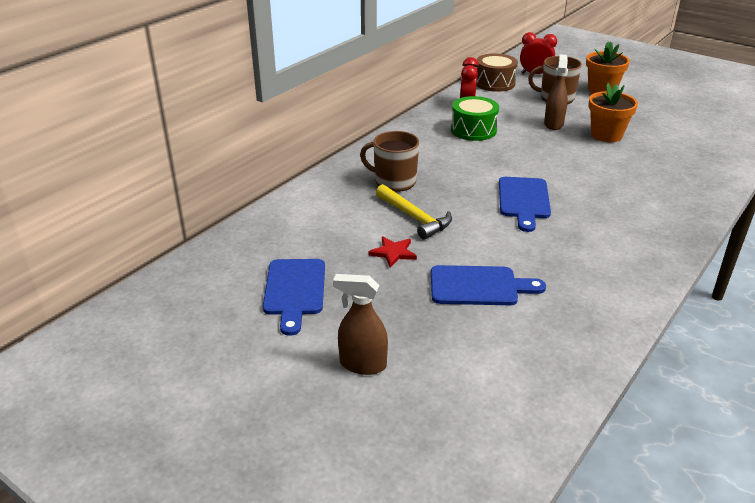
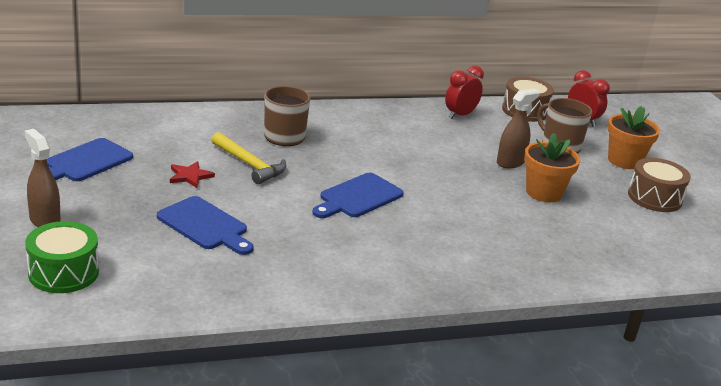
camera: 35 degrees right, 5 degrees down
yellow hammer [376,184,452,240] -> yellow hammer turned 45 degrees counterclockwise [212,132,286,184]
green drum [451,96,499,141] -> green drum moved to [25,221,99,293]
none -> brown drum [628,158,691,212]

